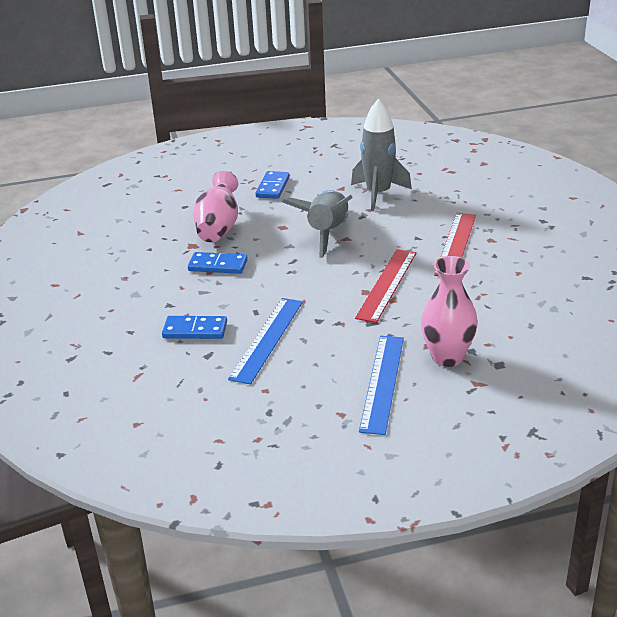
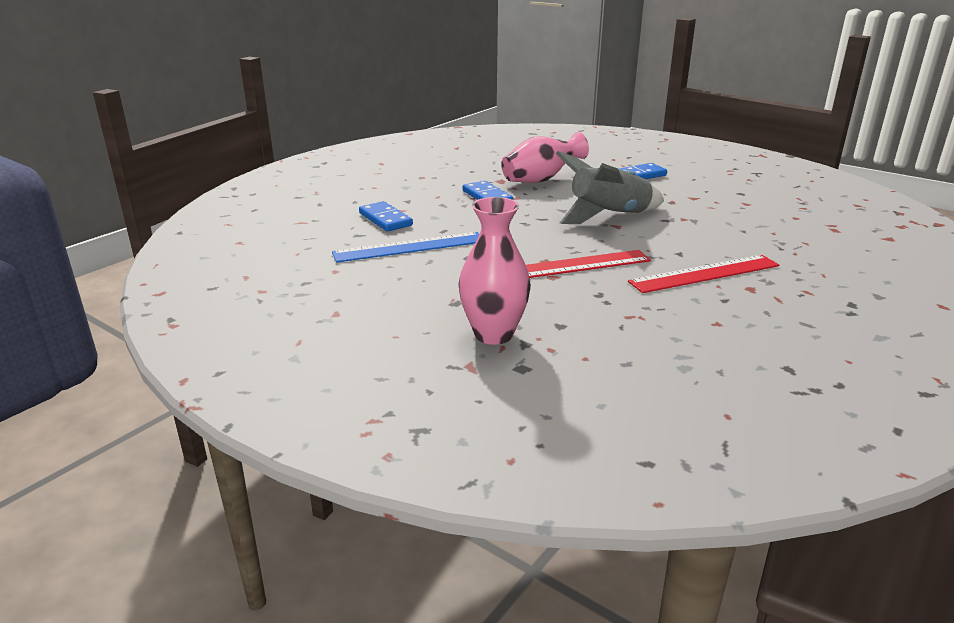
camera: 50 degrees right, 5 degrees down
grey rocket [351,99,412,211] -> none
blue ruler [359,336,404,435] -> none

